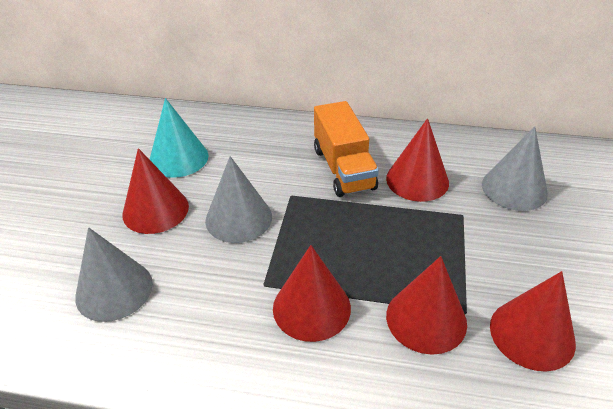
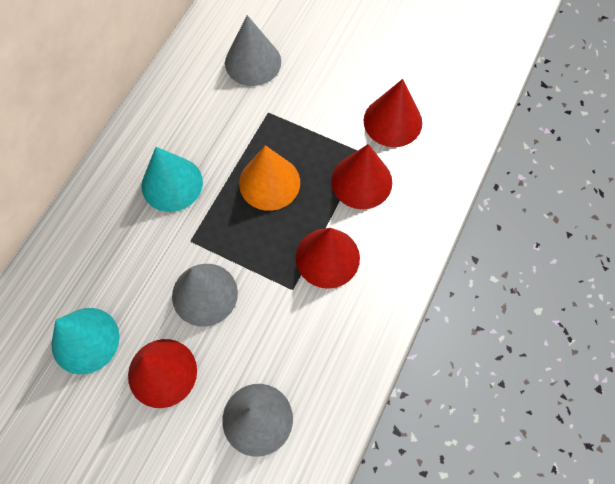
camera: 75 degrees left, 25 degrees up
orange truck [314,101,379,197] -> turquoise cone [141,147,203,212]
red cone [386,118,449,202] -> none
none -> orange cone [239,145,300,211]

